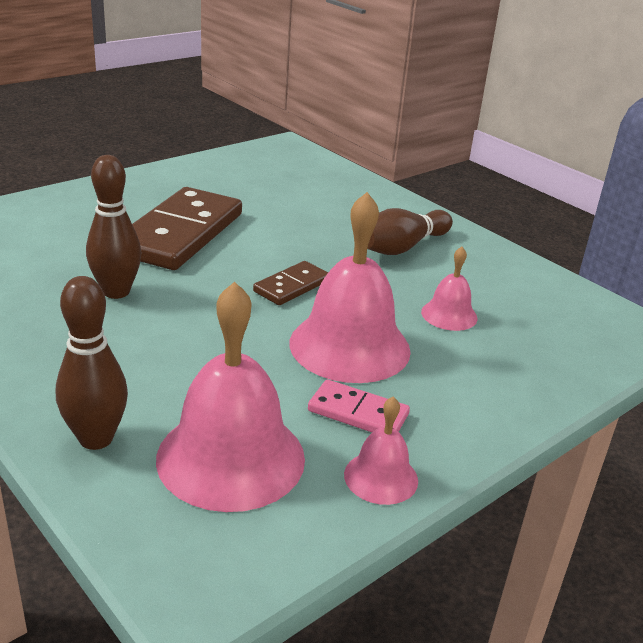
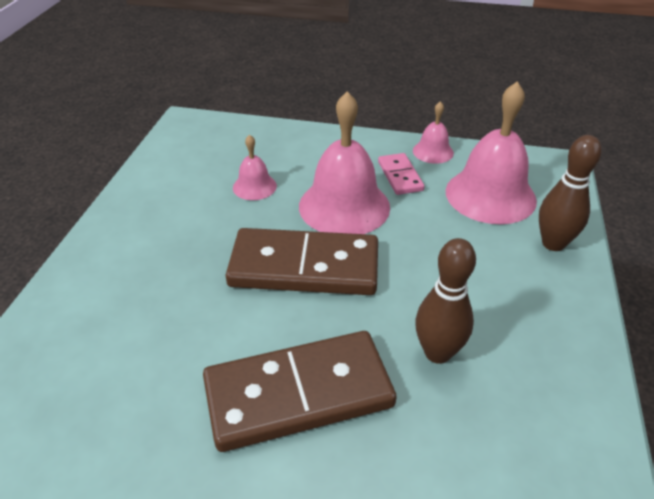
camera: 125 degrees left, 10 degrees up
brown domino [253,261,328,305] -> brown domino [226,228,378,295], size x2.06
brown bowling pin [367,208,453,255] -> none

